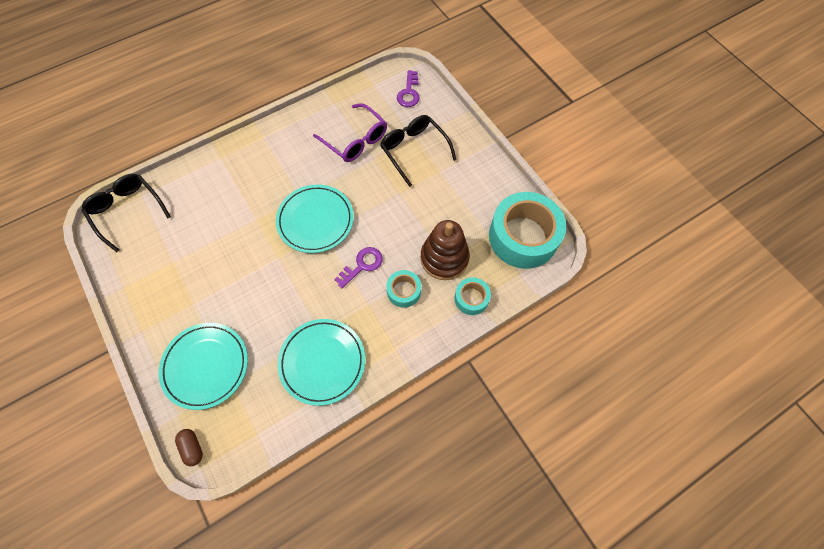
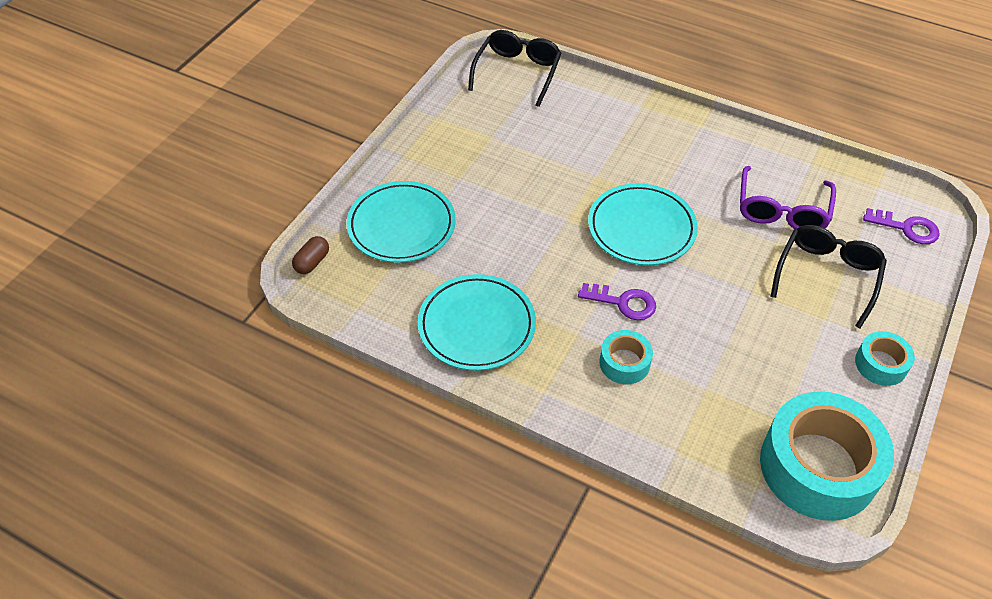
camera: 60 degrees right, 15 degrees down
purple key [397,70,419,107] -> purple key turned 135 degrees counterclockwise [863,208,940,244]
brown stacking toy [421,220,470,280] -> none
turquoise tape [454,277,491,315] -> turquoise tape moved to [855,331,915,386]

